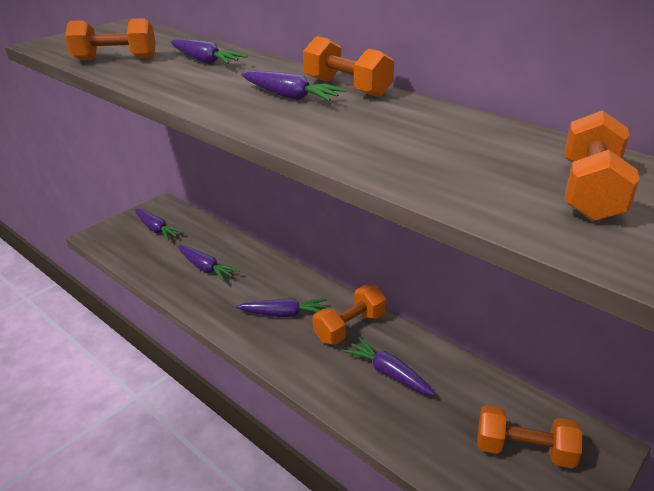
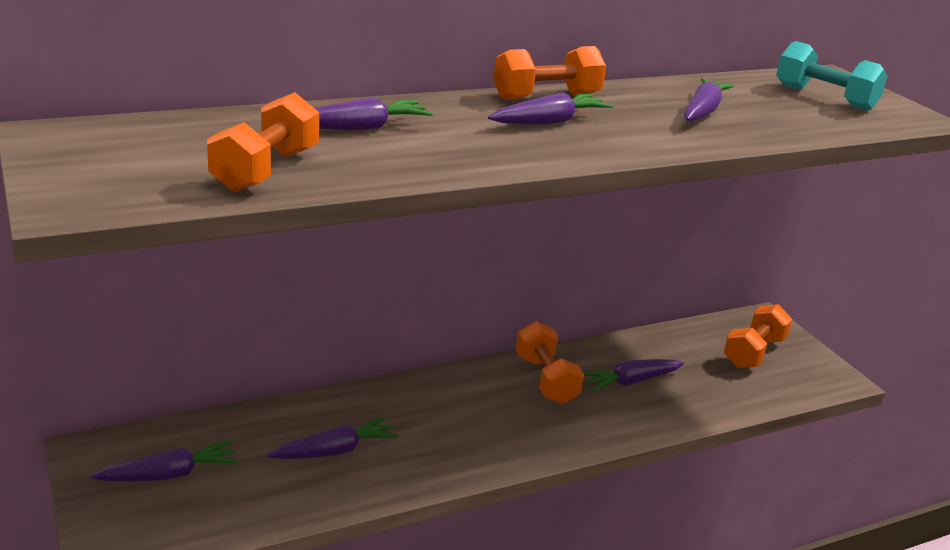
camera: 70 degrees left, 5 degrees down
purple carrot [236,298,327,317] -> purple carrot moved to [684,78,734,122]
orange dumbbell [565,110,640,221] -> turquoise dumbbell [776,41,888,111]

